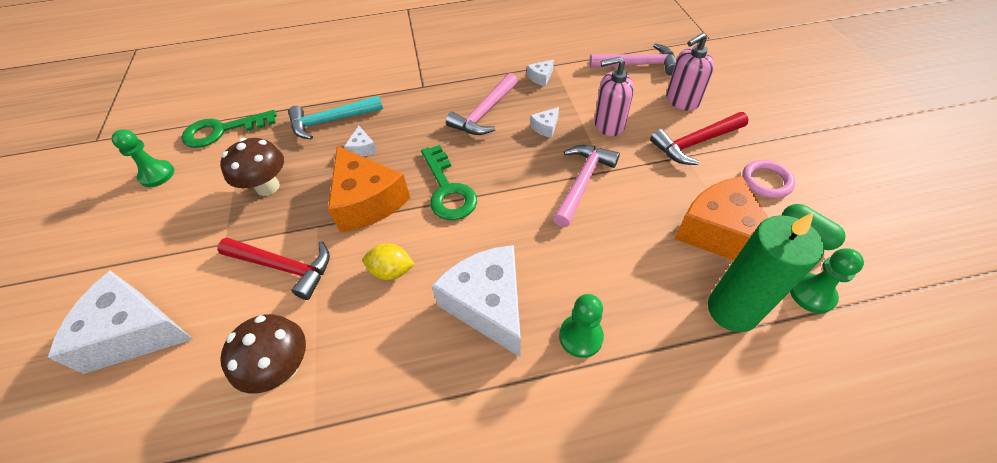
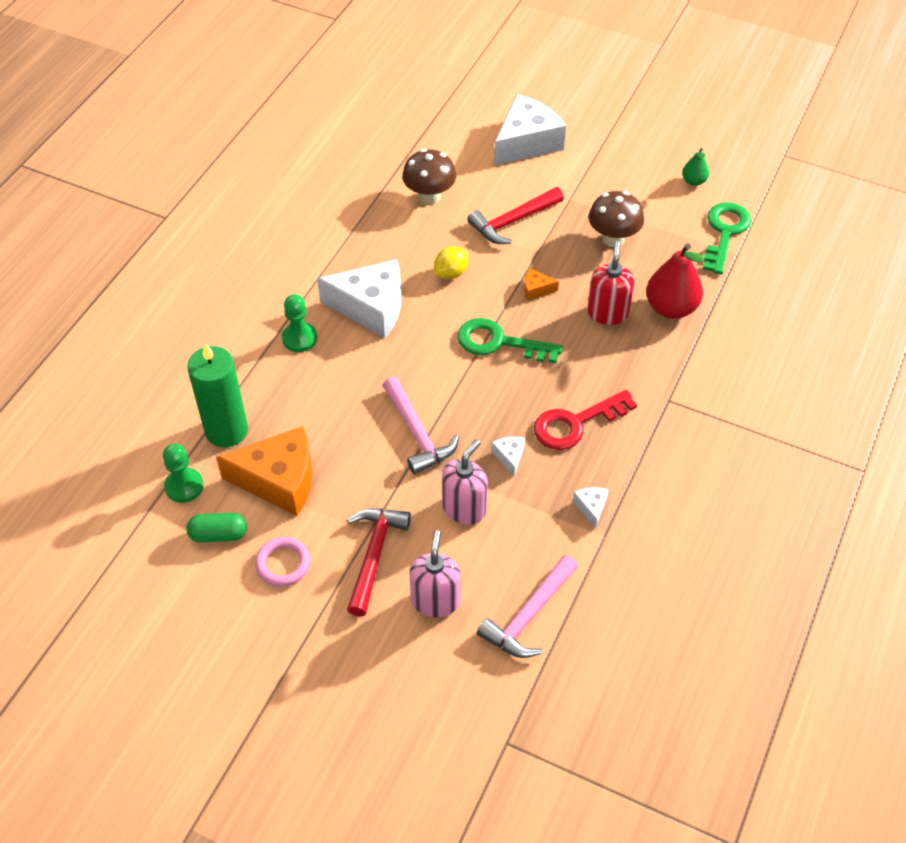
camera: 125 degrees right, 0 degrees up
green pawn [111,129,174,187] -> green pear [682,148,709,186]
turquoise hammer [288,96,383,140] -> red pear [646,243,705,319]
orange cheese [328,146,410,232] -> orange cheese [524,268,559,300], size x0.42
white cheese [344,126,377,157] -> red soap dispenser [587,241,634,325]
pink hammer [446,73,518,135] -> red key [534,390,637,450]

